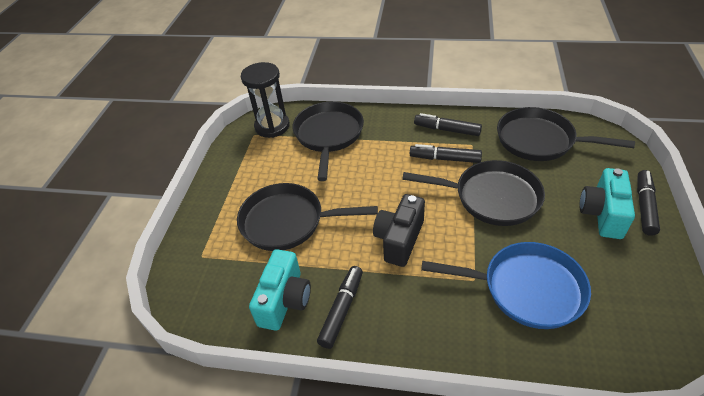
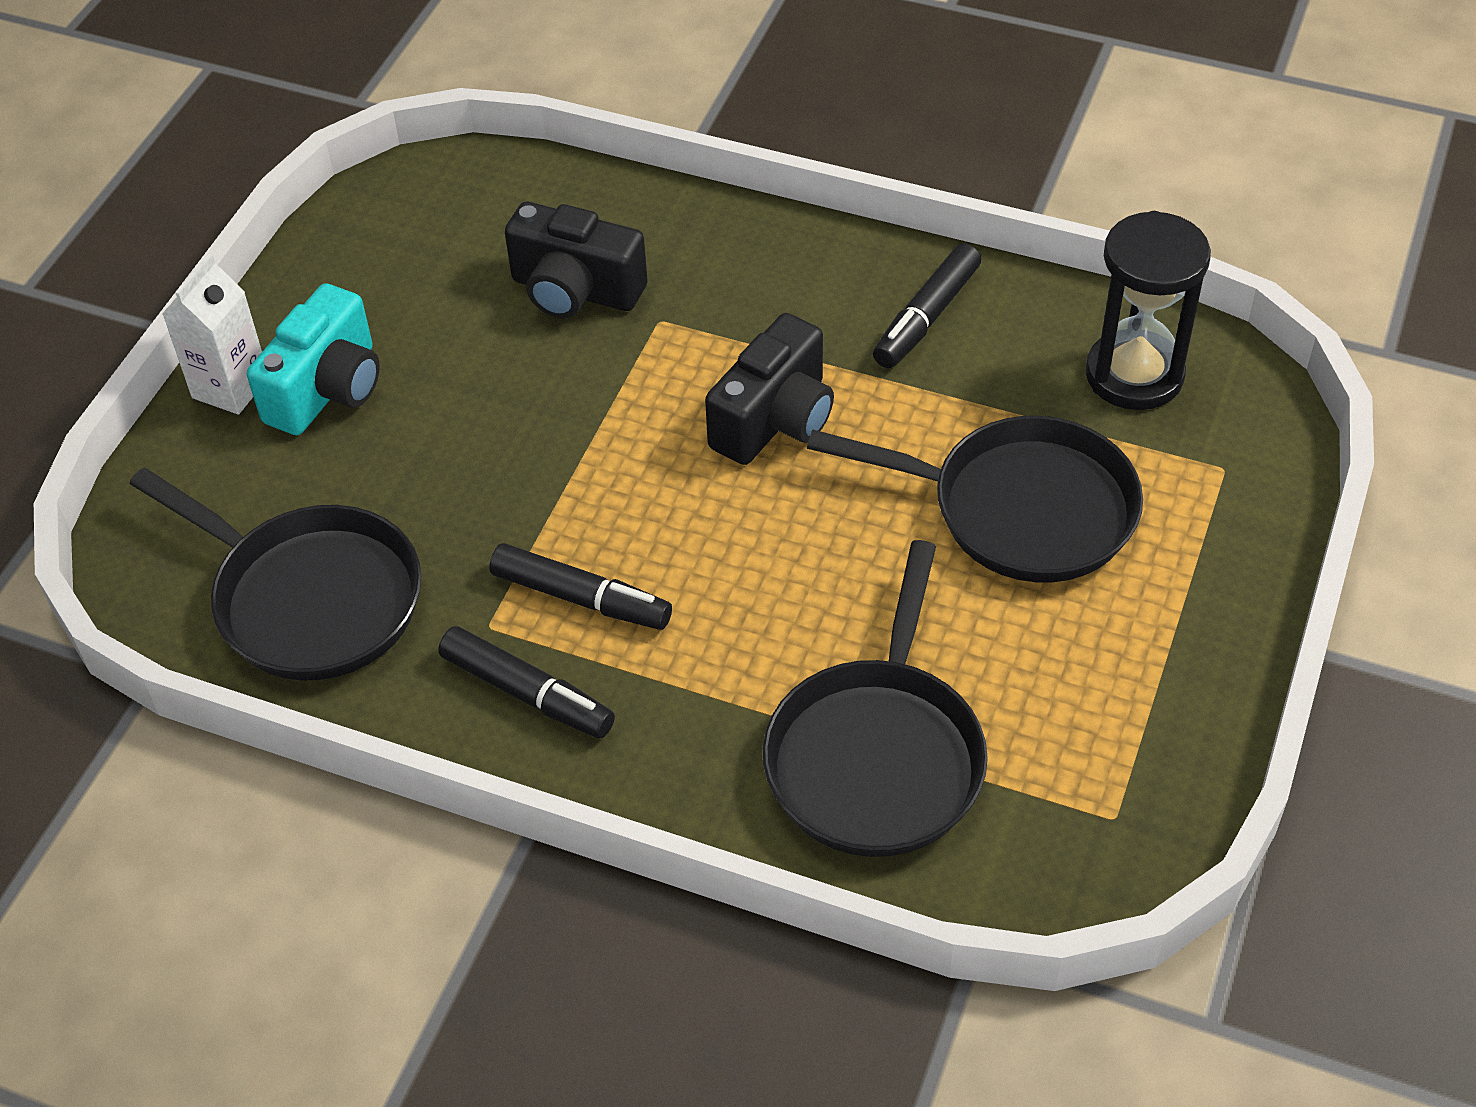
camera: 170 degrees left, 5 degrees up
black hourglass [241,62,290,138] -> black hourglass moved to [1085,211,1211,410]
turquoise camera [249,249,311,331] -> none
black pan [402,160,545,226] -> none
blue pan [421,242,591,329] -> black camera [505,202,647,318]
black marker [637,170,660,236] -> white carton [162,253,262,415]

